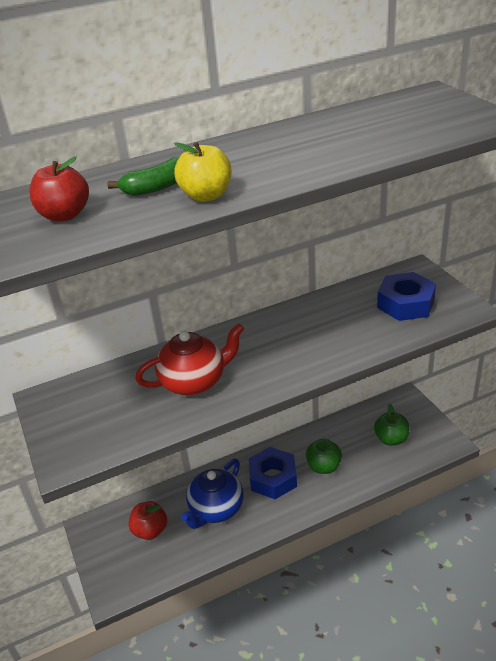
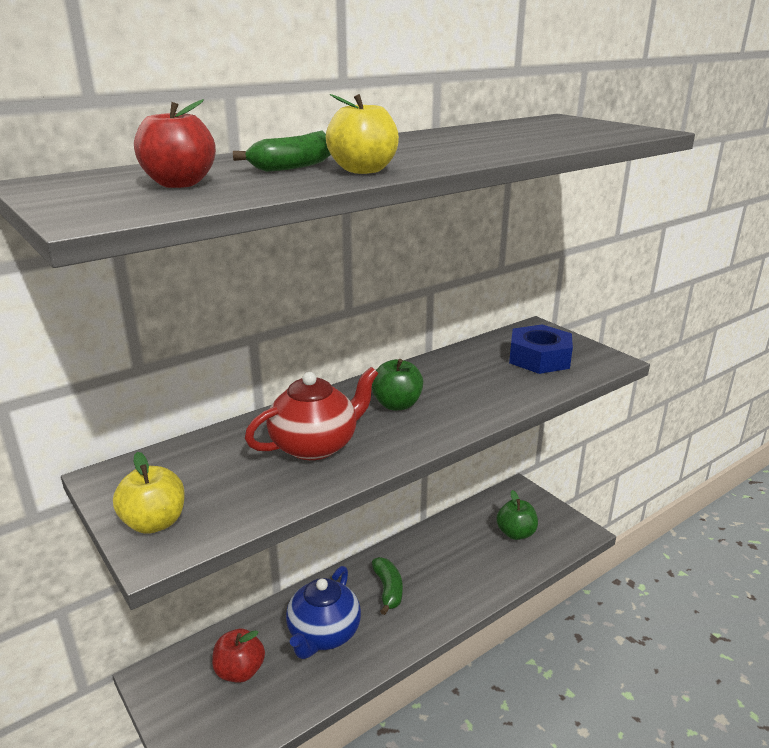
camera: 15 degrees left, 10 degrees down
blue nut [249,447,297,499] -> green banana [372,557,403,615]
green apple [306,439,342,474] -> green apple moved to [372,359,423,410]
none -> yellow apple [113,452,185,534]

